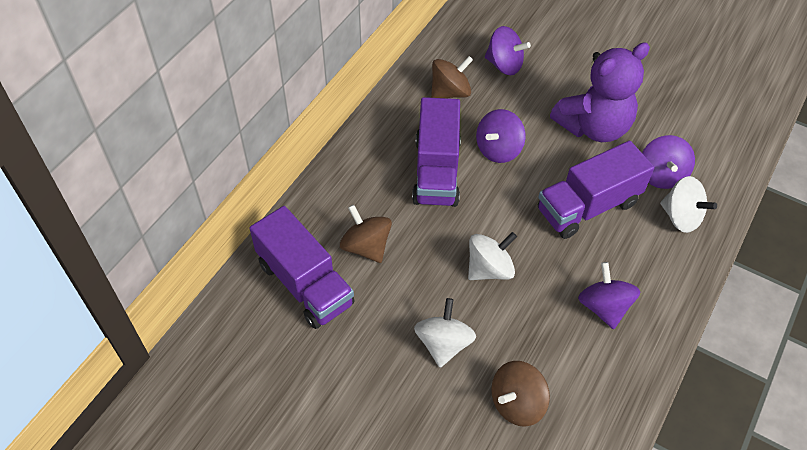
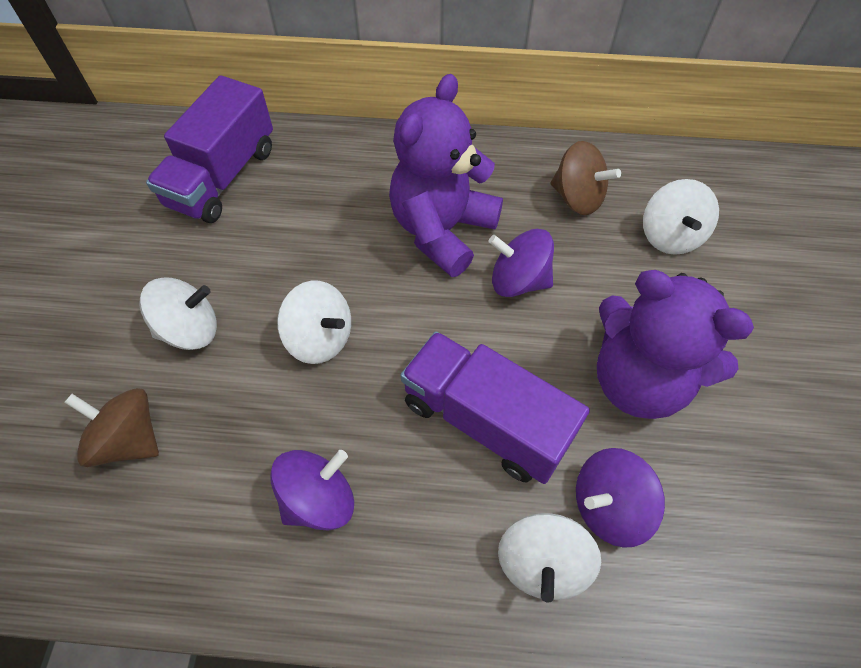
camera: 65 degrees right, 5 degrees up
brown spinning top [340,205,392,263] -> none
purple truck [412,97,461,207] -> purple teddy bear [389,74,503,277]
purple spinning top [485,26,531,75] -> white spinning top [643,179,719,255]

